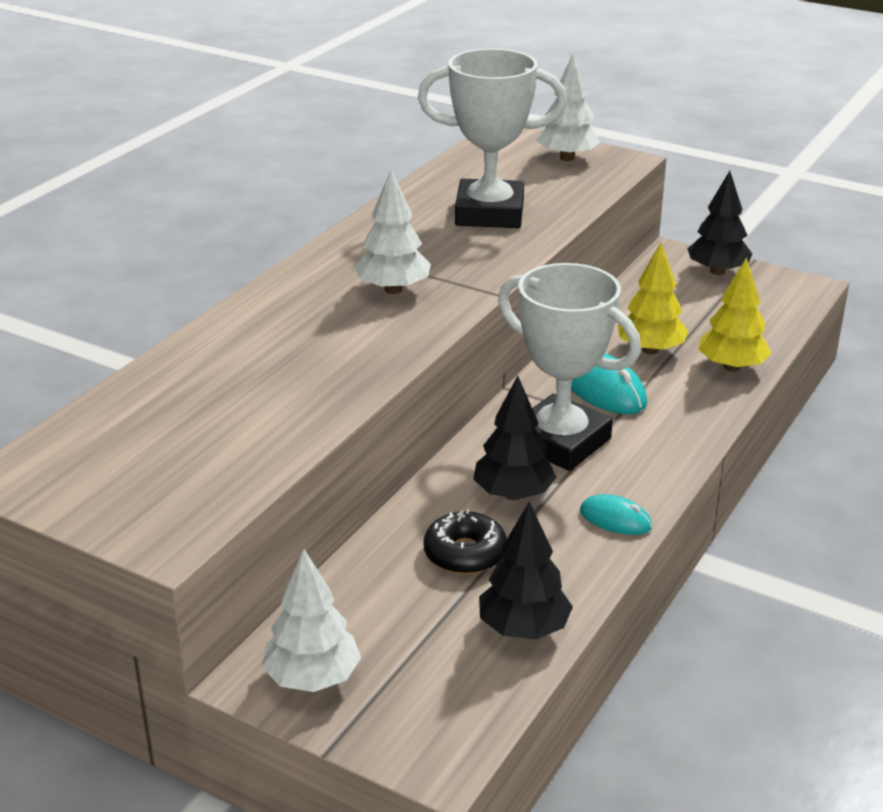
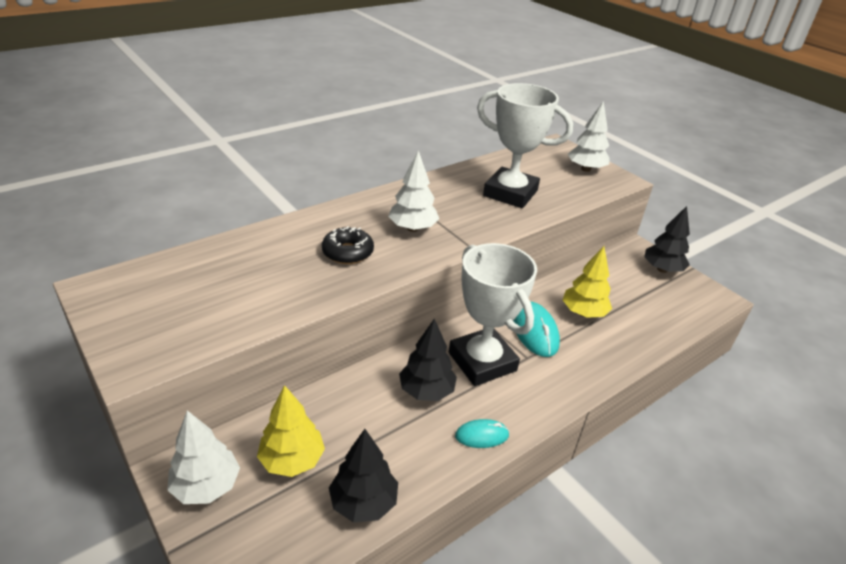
camera: 20 degrees right, 5 degrees up
black donut [423,509,507,575] -> black donut moved to [322,226,374,264]
turquoise mouse [580,494,652,535] -> turquoise mouse turned 60 degrees counterclockwise [455,419,509,448]
yellow tree [698,257,772,372] -> yellow tree moved to [257,385,325,477]

